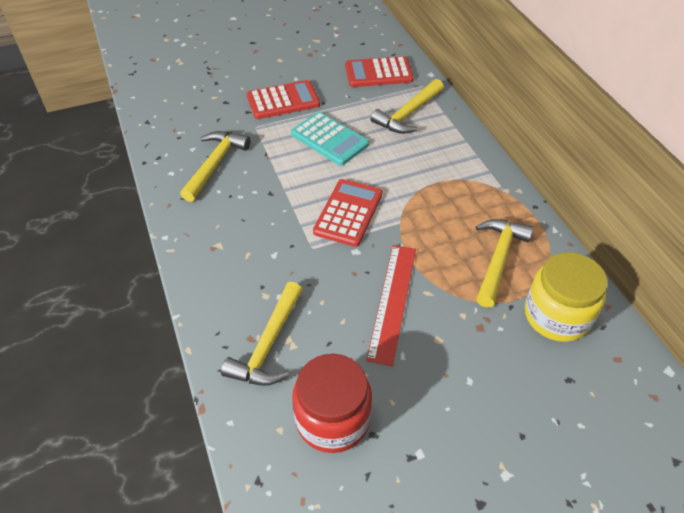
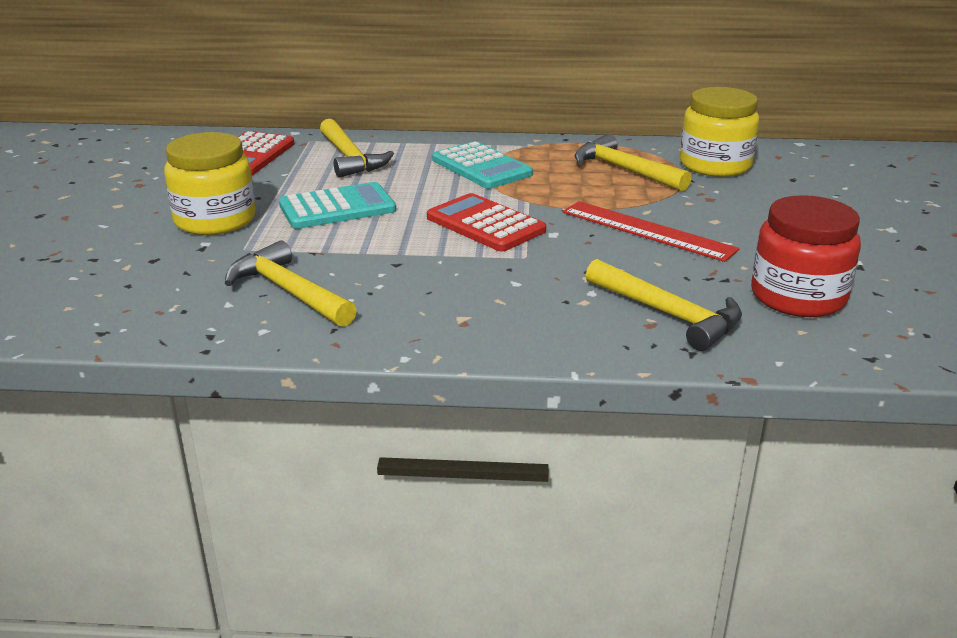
camera: 65 degrees left, 20 degrees down
red calculator [247,80,320,119] -> yellow jar [164,132,256,235]
none -> turquoise calculator [432,141,533,189]

